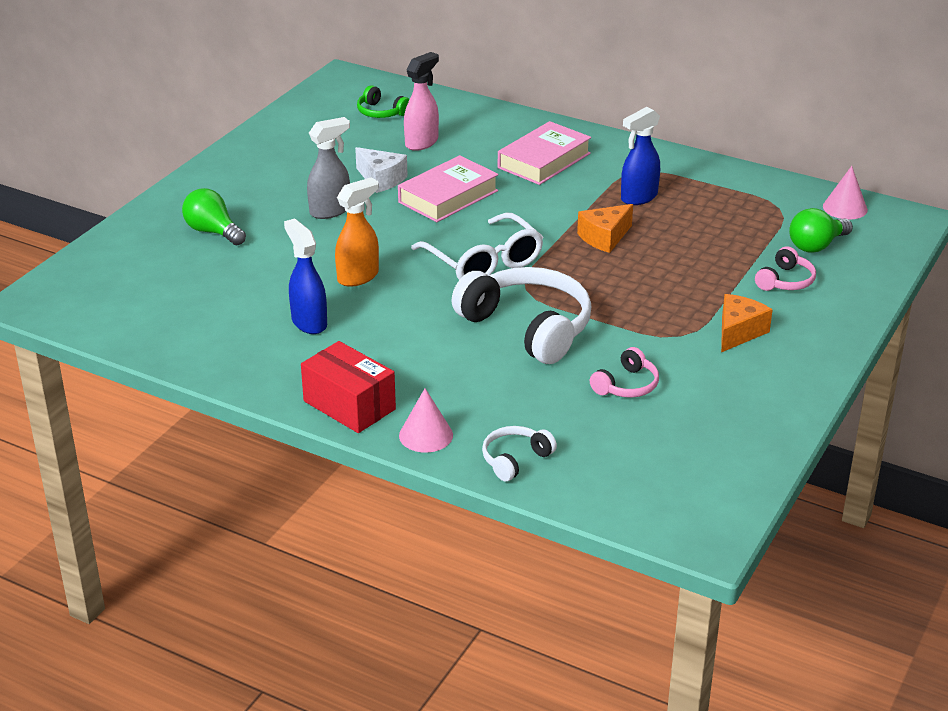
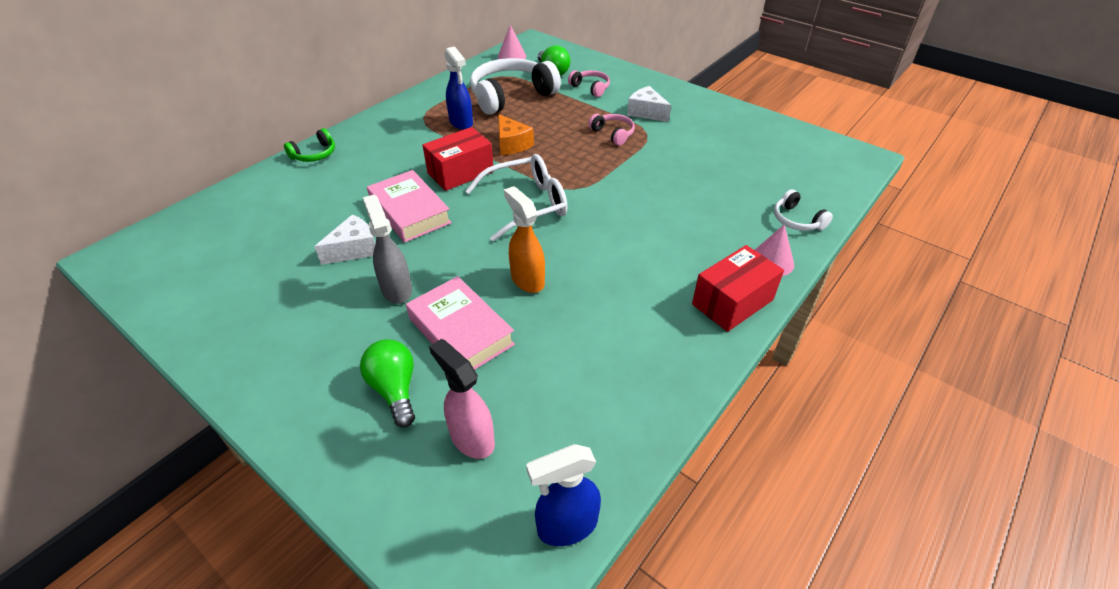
camera: 80 degrees left, 10 degrees up
green light bulb [182,188,246,245] -> green light bulb turned 105 degrees clockwise [360,339,415,428]
blue spray bottle [284,218,327,334] -> blue spray bottle moved to [526,444,601,546]
green headphones [357,85,410,118] -> green headphones moved to [284,128,335,162]
pink spray bottle [404,52,439,151] -> pink spray bottle moved to [429,339,495,459]
white headphones [451,267,592,364] -> white headphones moved to [470,58,561,115]
pink book [498,121,591,185] -> pink book moved to [406,276,515,370]
pink headphones [590,347,659,398] -> pink headphones moved to [588,114,635,146]
orange cheese [721,294,773,352] -> white cheese [627,86,671,122]
none -> red box [422,127,494,191]

